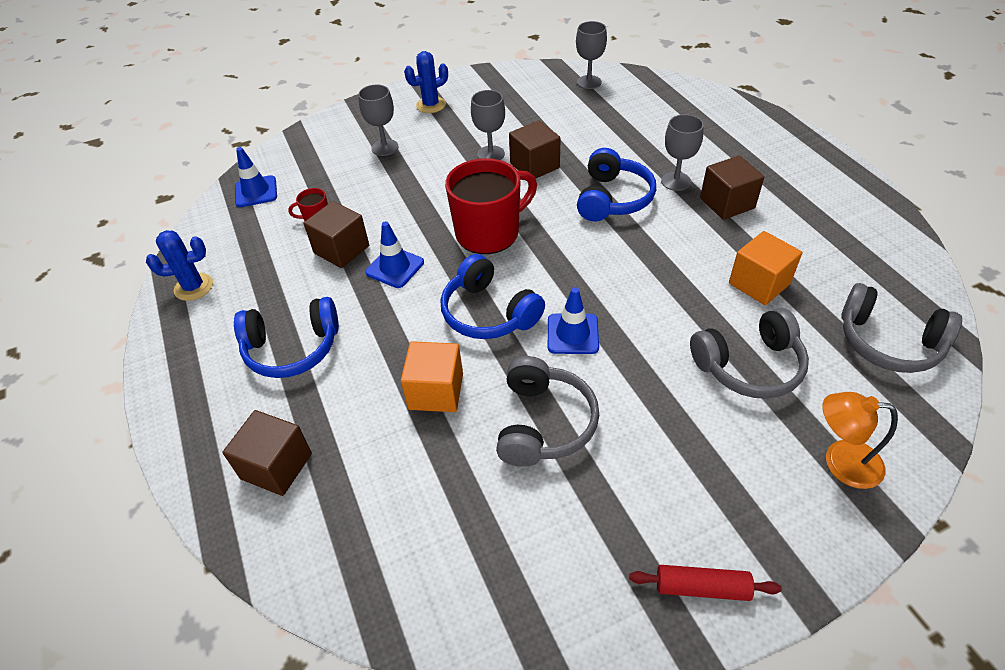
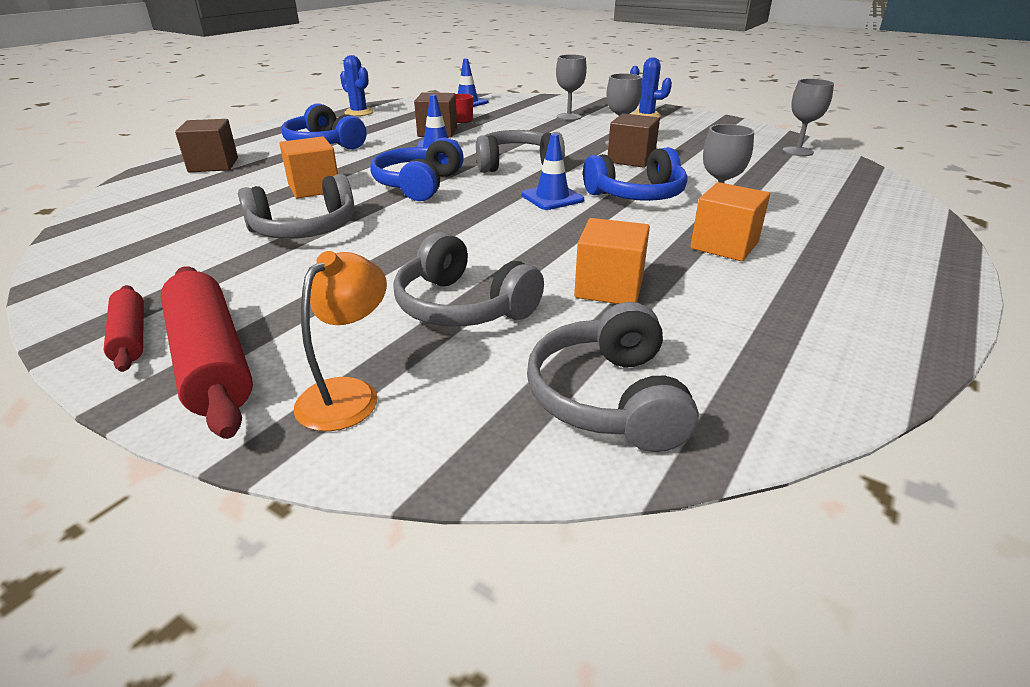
camera: 55 degrees right, 15 degrees down
red mug [445,158,537,254] -> grey headphones [476,130,565,173]
blue traffic cone [548,287,599,354] -> blue traffic cone moved to [521,134,584,210]
brown cube [700,155,764,220] -> orange cube [690,182,770,261]
orange lamp [822,392,898,489] -> orange lamp turned 45 degrees clockwise [293,251,387,432]
none -> red rolling pin [161,266,253,439]

